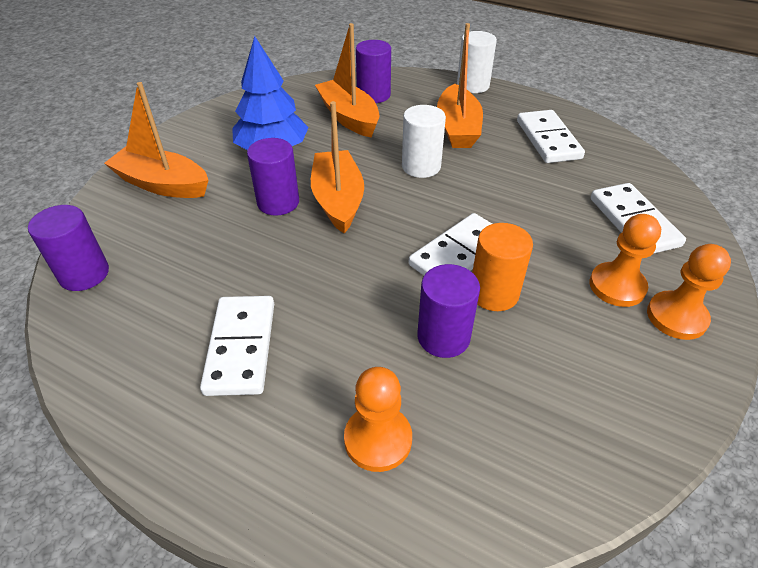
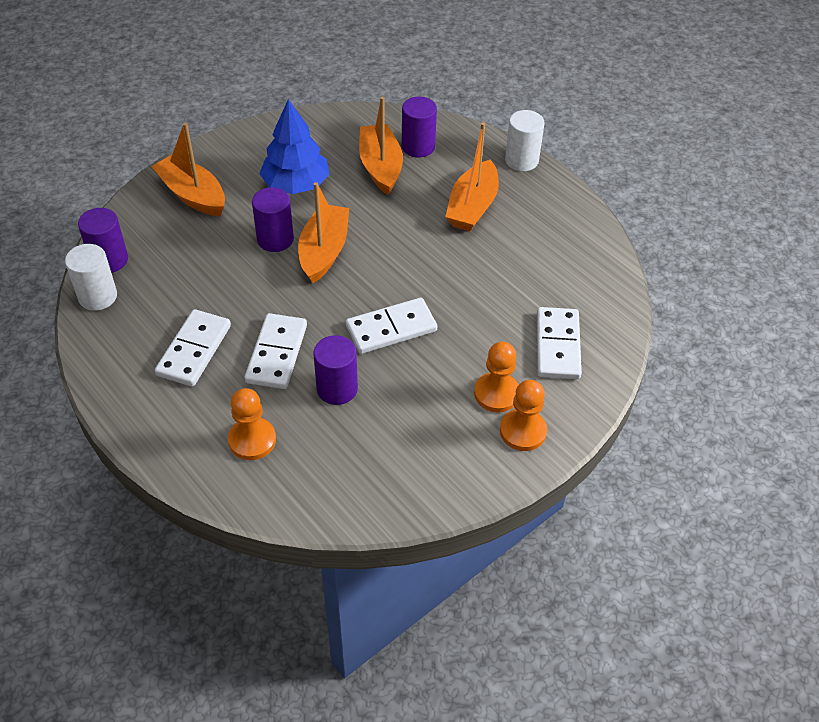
camera: 20 degrees right, 5 degrees up
white cylinder [402,105,446,178] -> white cylinder moved to [65,244,117,311]
orange cylinder [472,223,533,311] -> none
white domino [517,110,585,163] -> white domino moved to [244,313,307,389]

